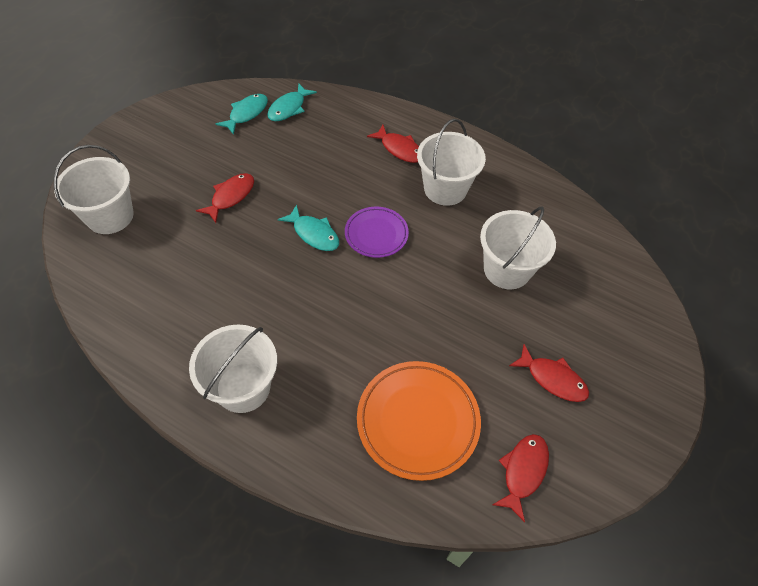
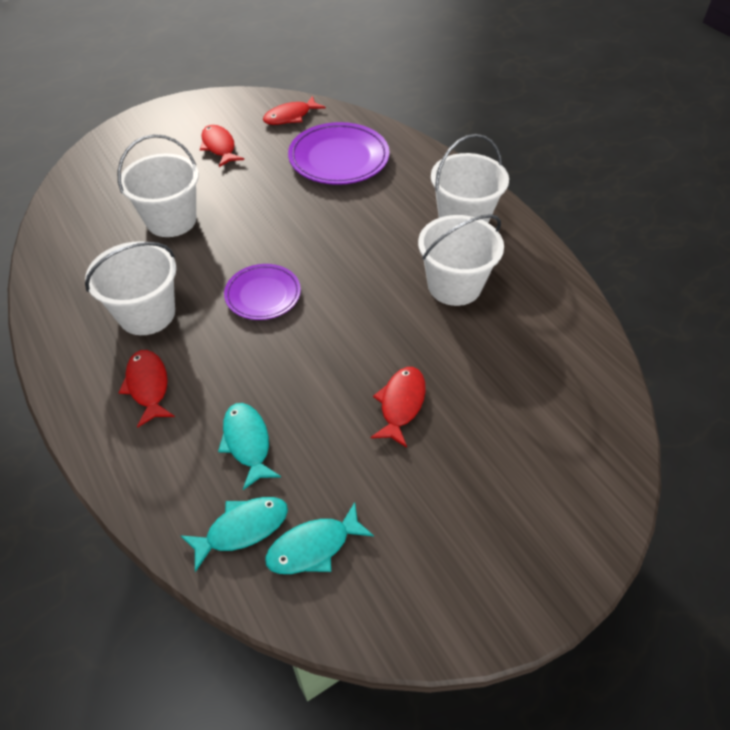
camera: 150 degrees left, 5 degrees down
white bucket [54,145,134,234] -> white bucket moved to [418,214,504,306]
red fish [196,173,254,223] -> red fish turned 135 degrees clockwise [371,367,426,448]
turquoise fish [278,204,339,251] -> turquoise fish moved to [218,403,281,490]
orange plate [357,361,481,481] -> purple plate [288,122,390,185]

